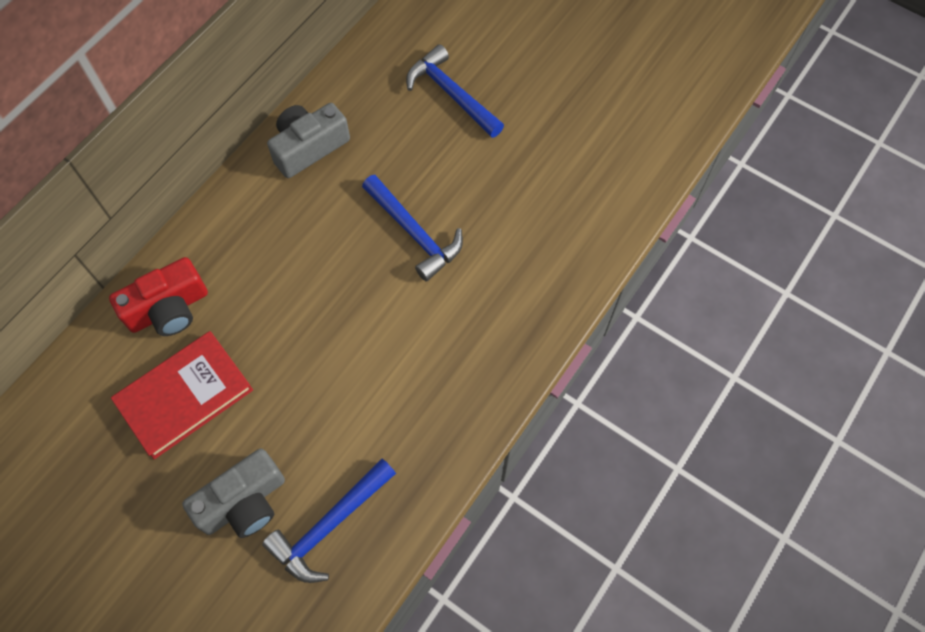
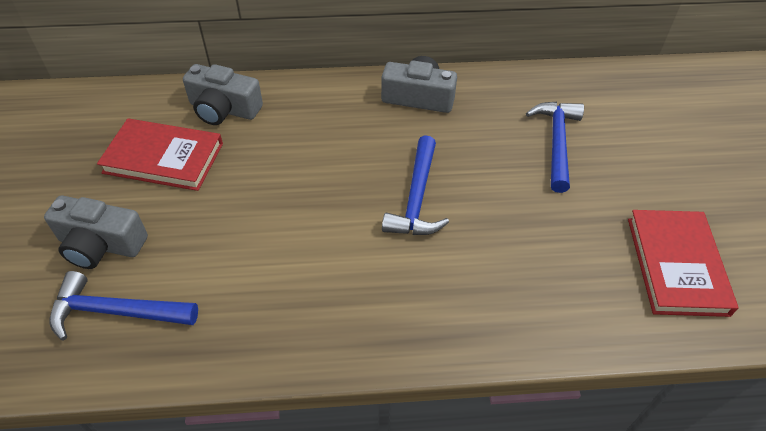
camera: 50 degrees right, 15 degrees down
red camera [109,257,208,336] -> grey camera [183,64,263,125]
none -> red book [628,210,738,317]

